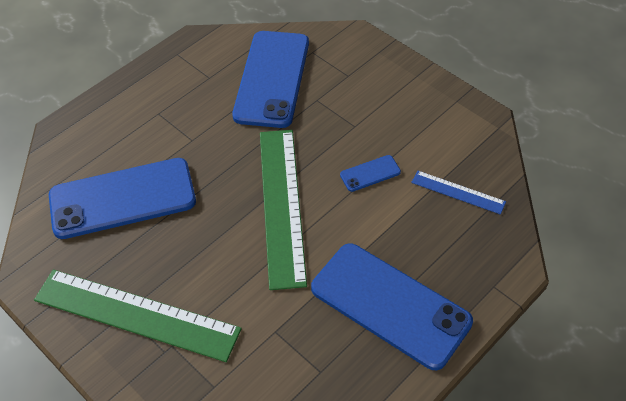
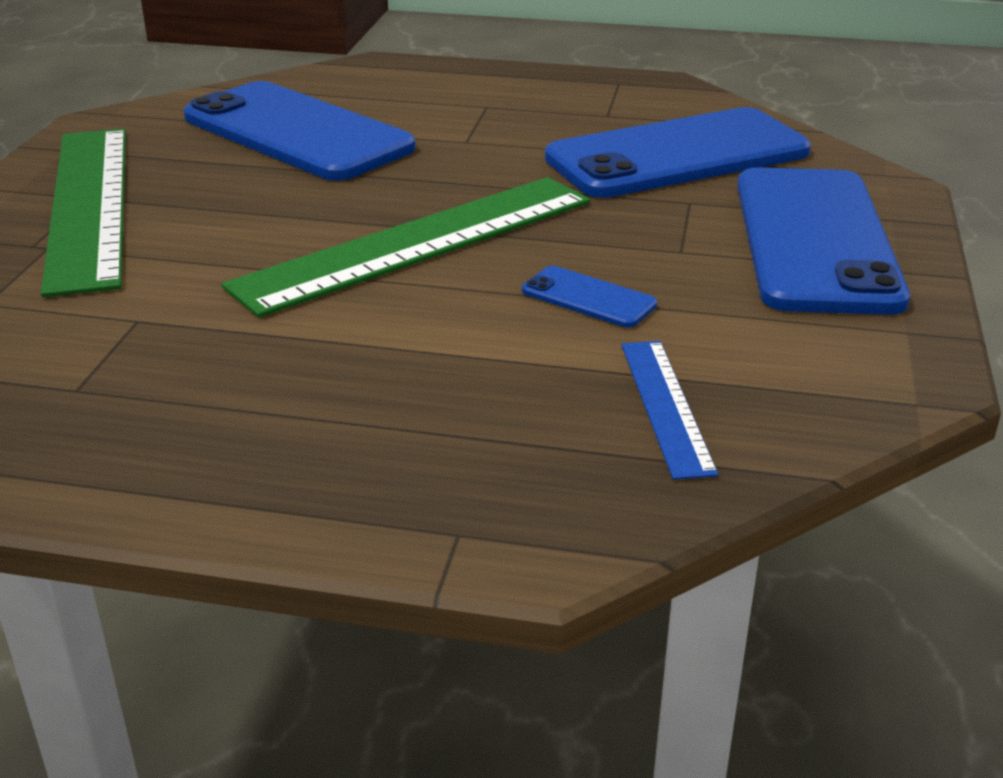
camera: 55 degrees right, 20 degrees down
blue phone [311,243,473,370] -> blue phone moved to [737,167,910,315]

